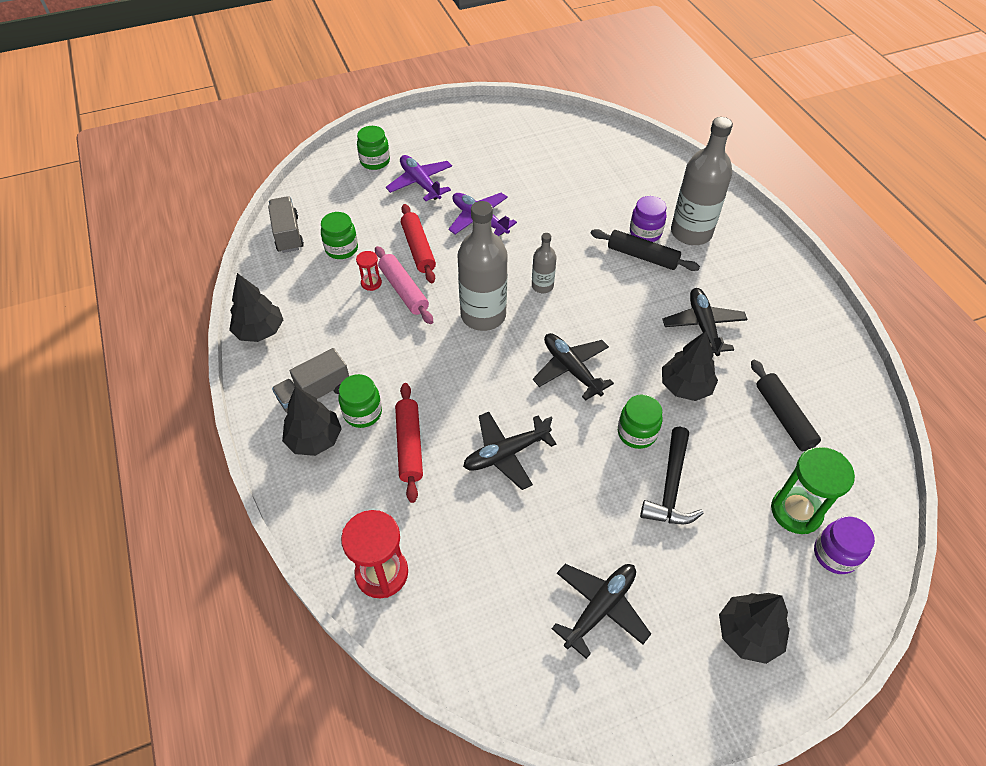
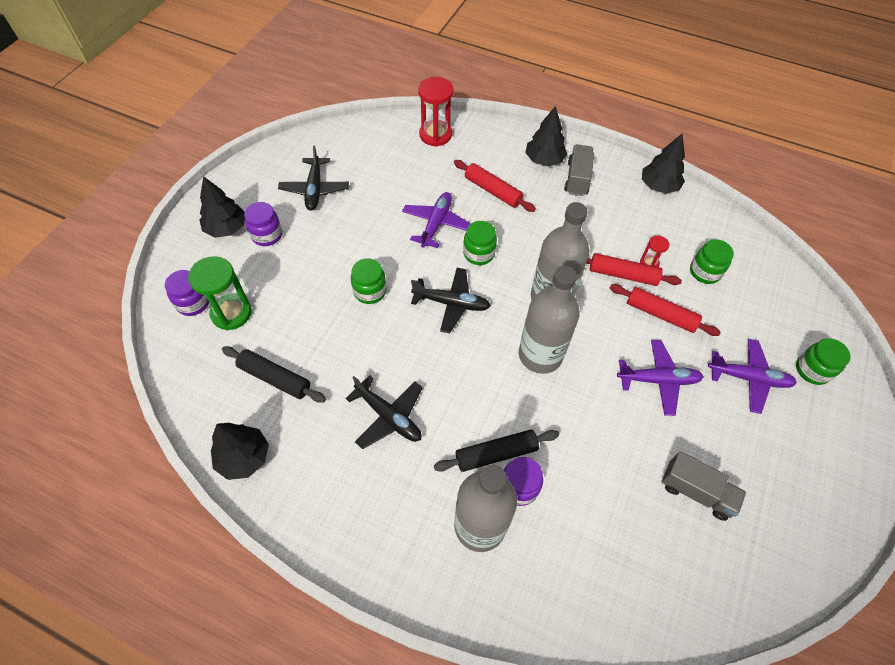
camera: 135 degrees right, 5 degrees up
grey truck [268,196,304,253] -> grey truck moved to [662,451,746,521]
green jar [338,374,382,428] -> green jar moved to [463,221,497,265]
pink rolling pin [375,246,433,324] -> red rolling pin [586,253,682,286]
black plane [463,412,556,490] -> purple plane [402,192,471,248]
grey bottle [532,233,557,293] -> grey bottle [519,266,580,374], size x1.99
black hammer [640,427,704,524] -> none
black tree [662,331,718,401] -> black tree moved to [211,423,269,480]
none -> purple jar [244,202,282,246]

